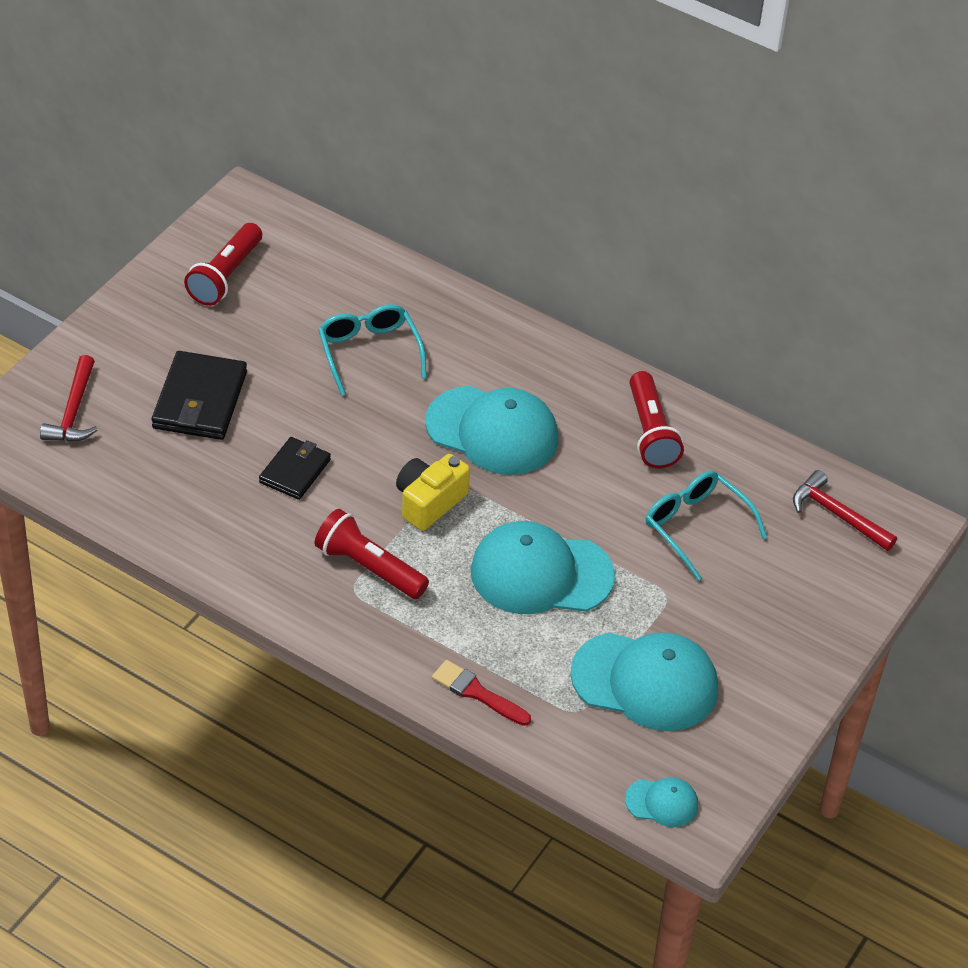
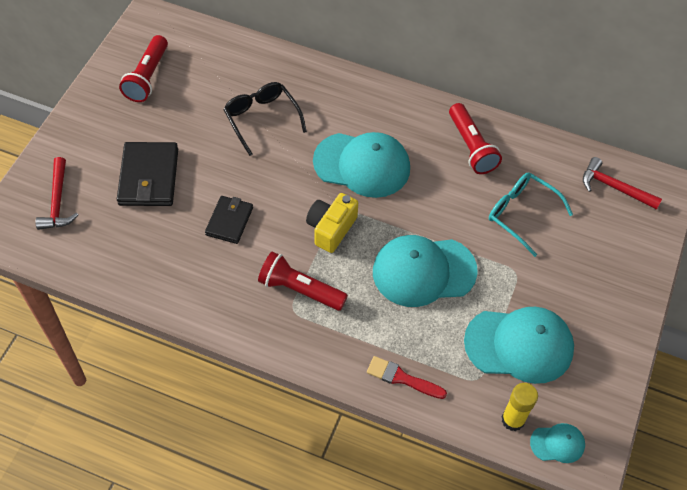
camera: 10 degrees left, 10 degrees up
turquoise glasses [318,304,427,396] -> black glasses [223,82,307,156]
none -> yellow glue stick [502,383,538,431]

